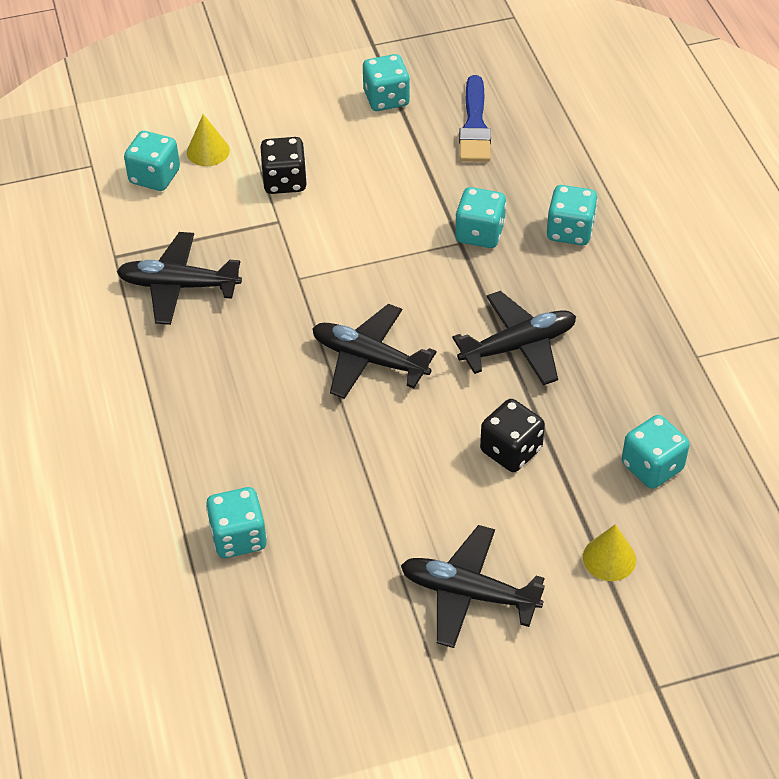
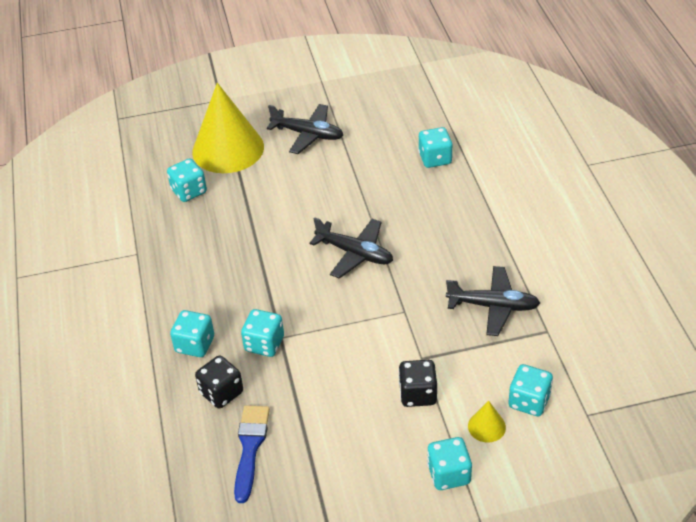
camera: 175 degrees left, 5 degrees down
turquoise dice [363,54,410,111] -> turquoise dice moved to [427,437,472,490]
black plane [452,291,576,385] -> none
black dice [480,399,545,472] -> black dice moved to [195,355,243,409]
yellow cone [583,524,636,581] -> yellow cone [192,83,264,173], size x2.44

